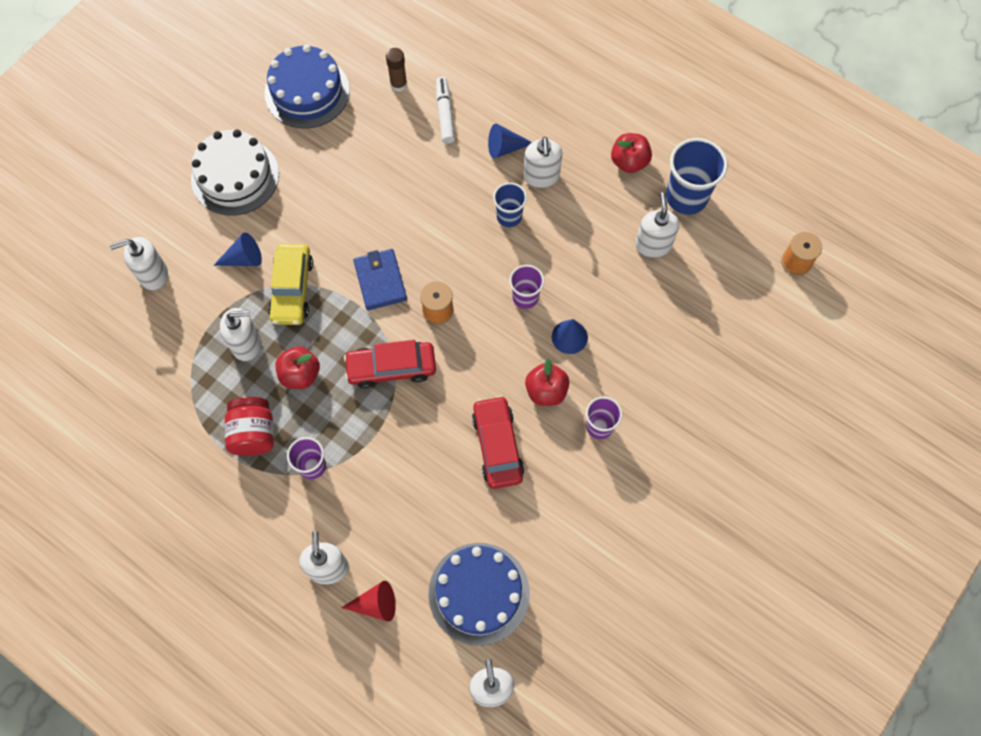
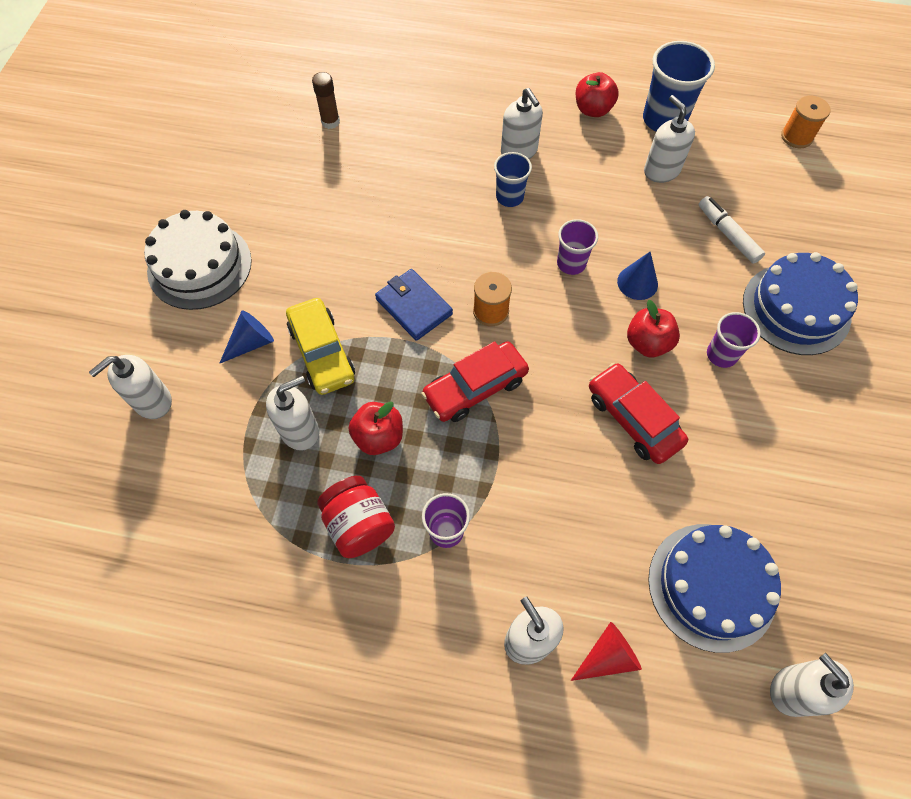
camera: 25 degrees left, 5 degrees down
blue cake [265,44,350,129] -> blue cake moved to [743,252,858,355]
white marker [436,77,455,144] -> white marker moved to [699,196,765,264]
blue cone [488,124,532,159] -> none

